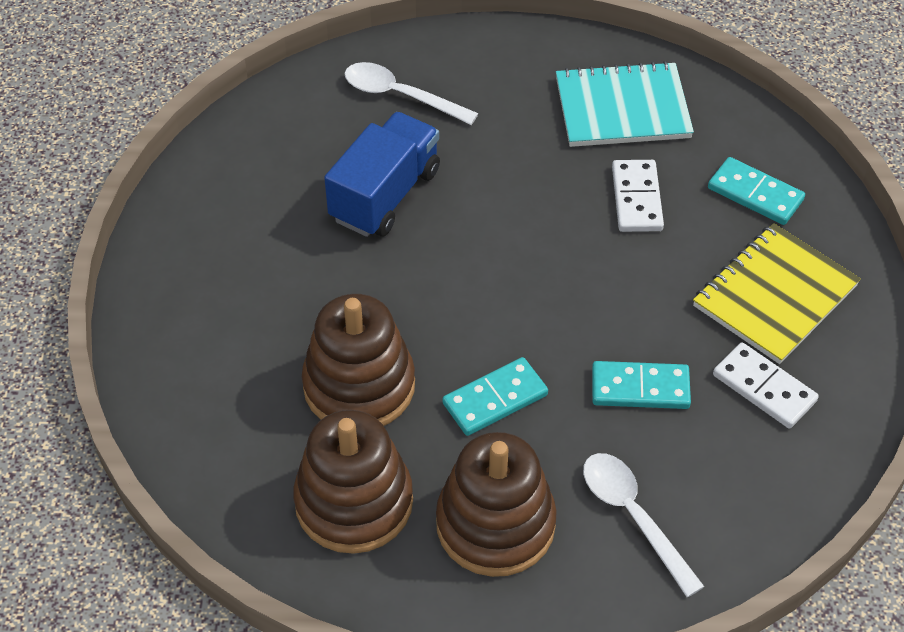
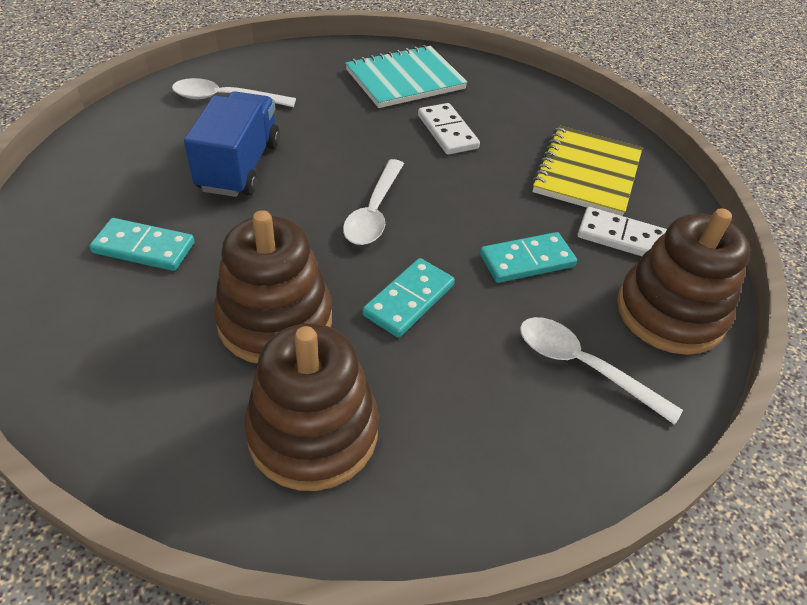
camera: 25 degrees left, 5 degrees down
brown stacking toy [436,432,557,577] -> brown stacking toy moved to [617,208,750,355]
turquoise domino [708,157,805,225] -> turquoise domino moved to [89,218,194,271]
none -> white spoon [343,159,404,245]

